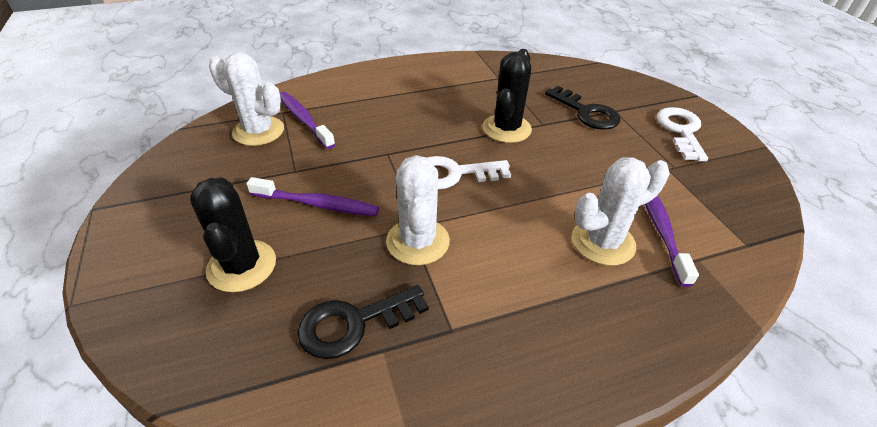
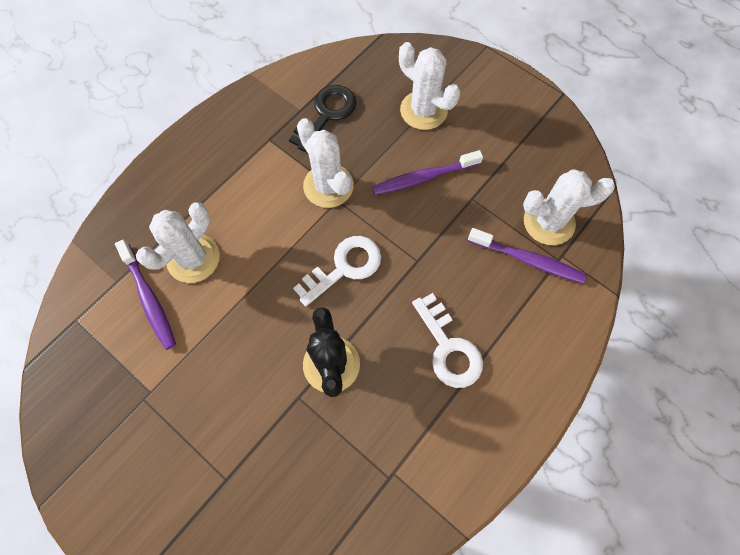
camera: 150 degrees right, 25 degrees up
black cactus [190,177,276,292] -> white cactus [399,42,460,130]
black key [545,86,620,130] -> none
white key [657,107,708,161] -> white key moved to [412,293,483,388]

